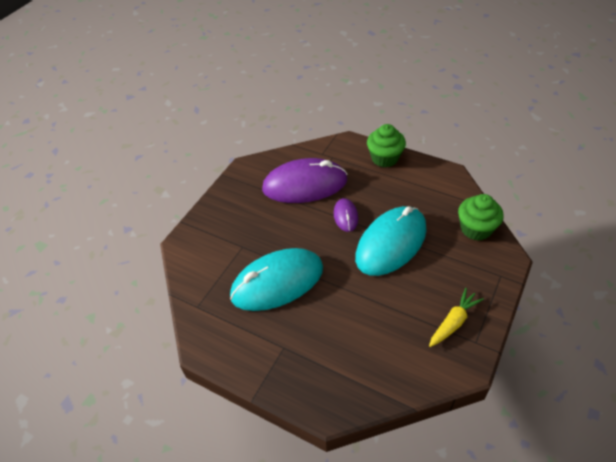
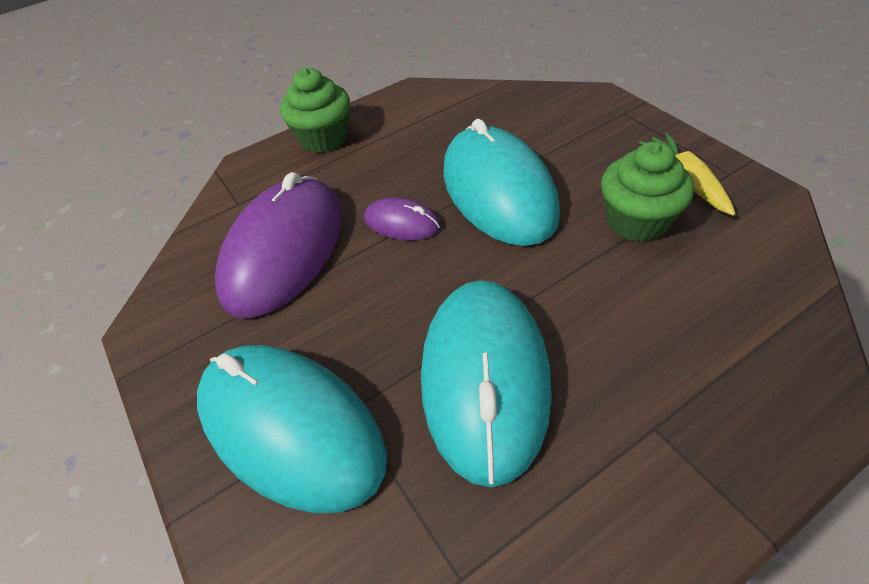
camera: 60 degrees left, 0 degrees up
green cupcake [458,194,504,241] -> green cupcake moved to [601,141,694,242]
none -> turquoise mouse [197,345,387,513]

